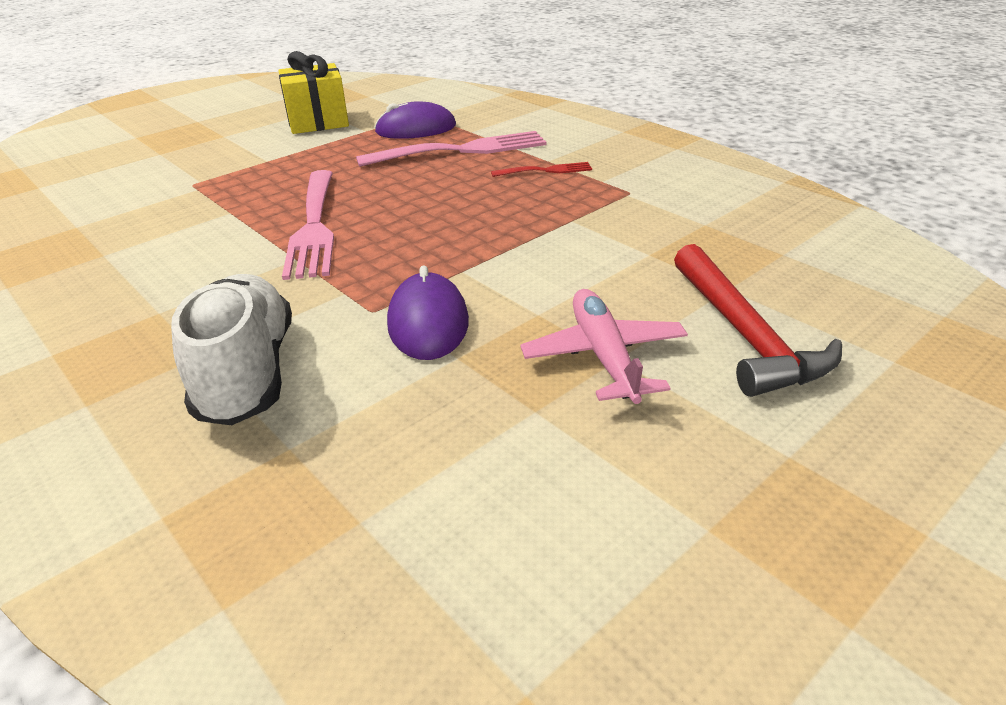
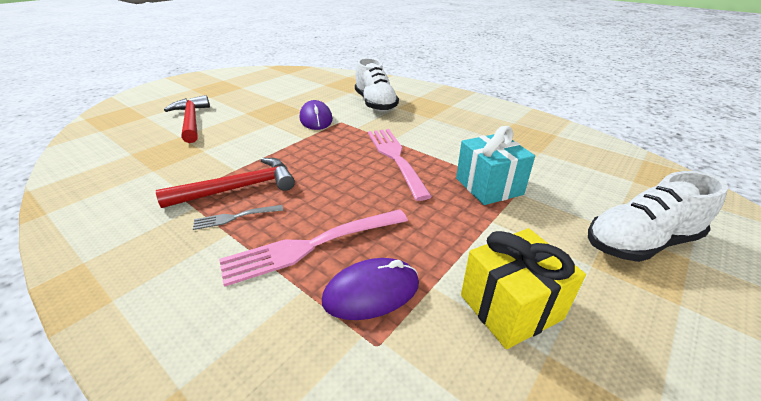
camera: 170 degrees right, 0 degrees up
red fork [491,162,592,177] -> grey fork [193,205,283,230]
pink plane [520,289,688,404] -> none
none -> red hammer [156,158,295,208]
none -> turquoise gift [456,126,535,205]
none -> white shoe [588,171,728,262]

